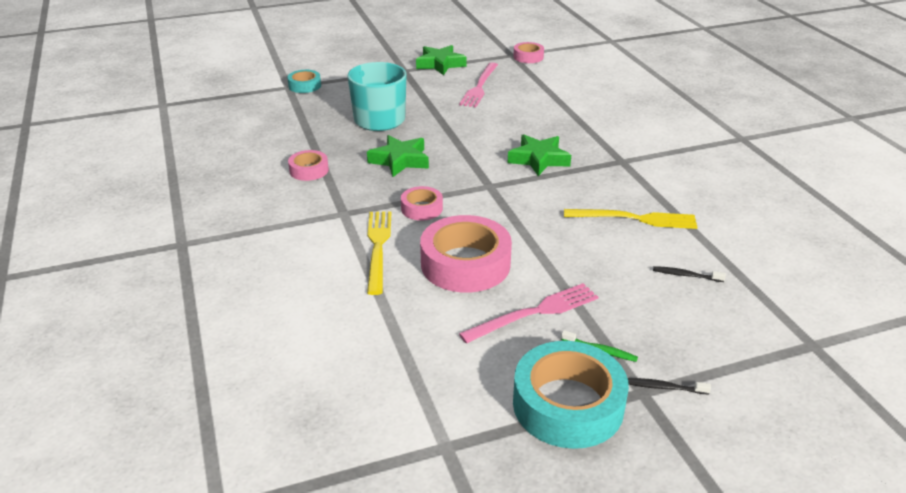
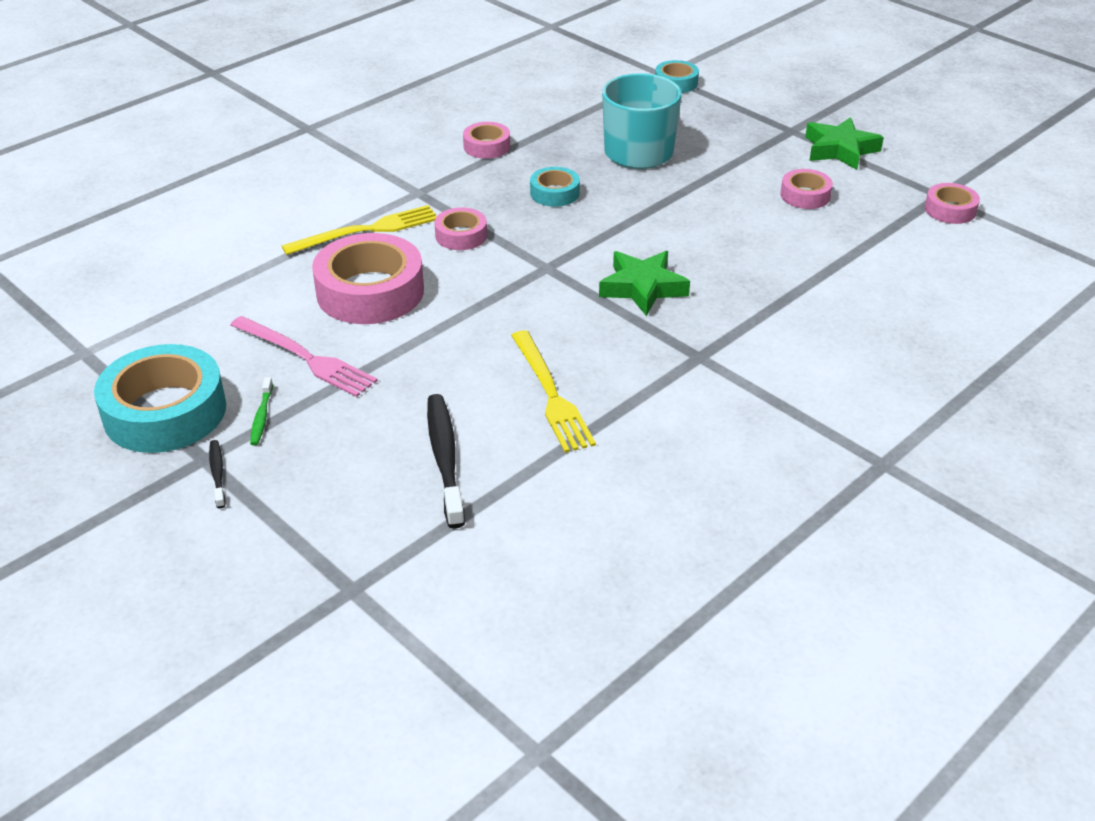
camera: 65 degrees right, 5 degrees up
green star [367,135,429,177] -> turquoise tape [530,167,580,207]
pink fork [459,62,498,107] -> pink tape [780,169,833,209]
black toothbrush [653,266,726,282] -> black toothbrush [427,394,465,528], size x1.97

